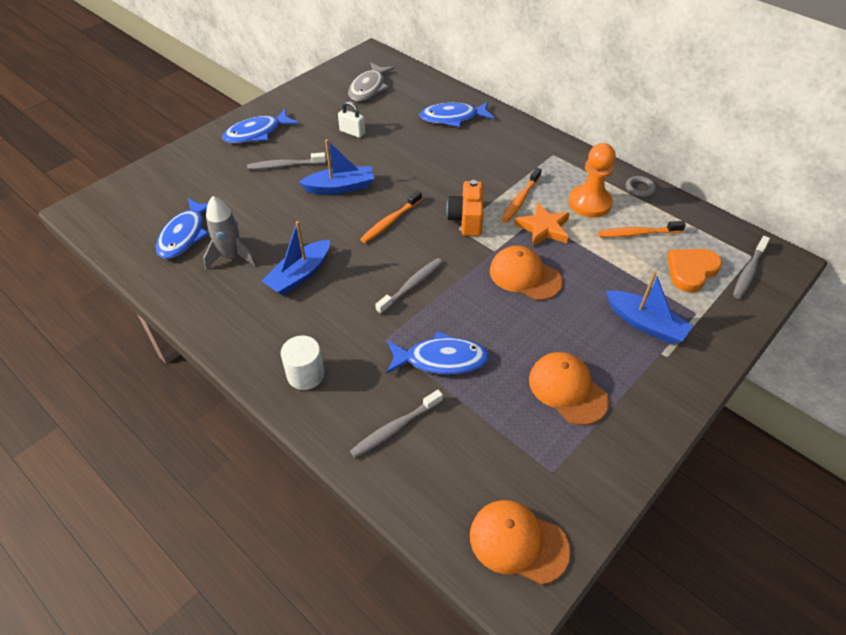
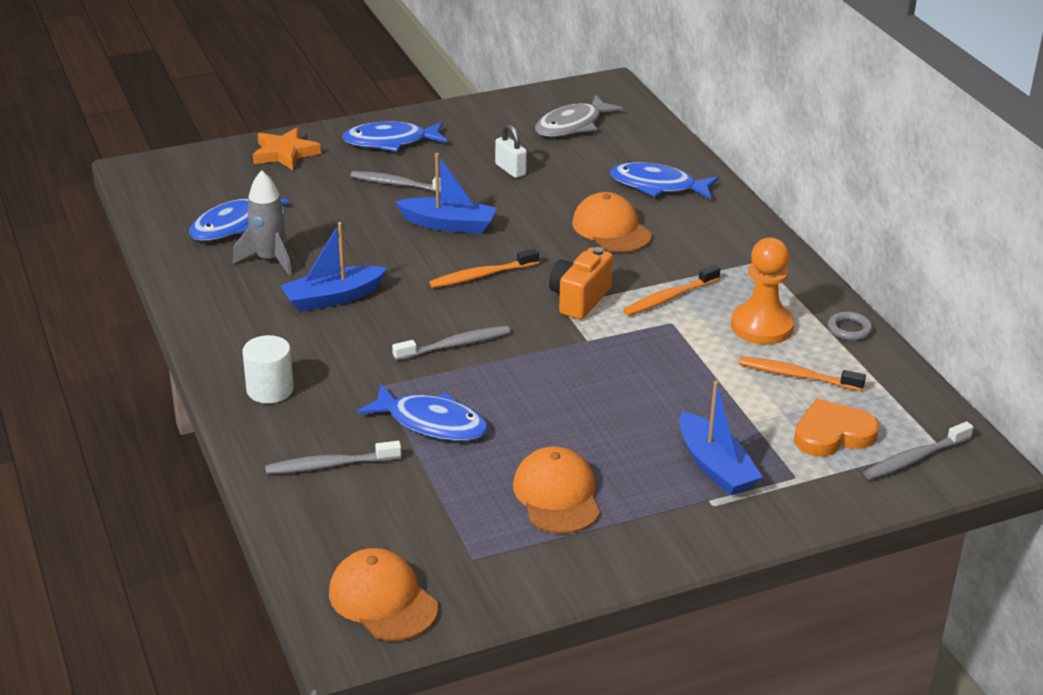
camera: 25 degrees right, 15 degrees down
orange cap [490,246,563,300] -> orange cap moved to [572,192,652,252]
orange star [514,203,570,246] -> orange star moved to [253,128,321,170]

